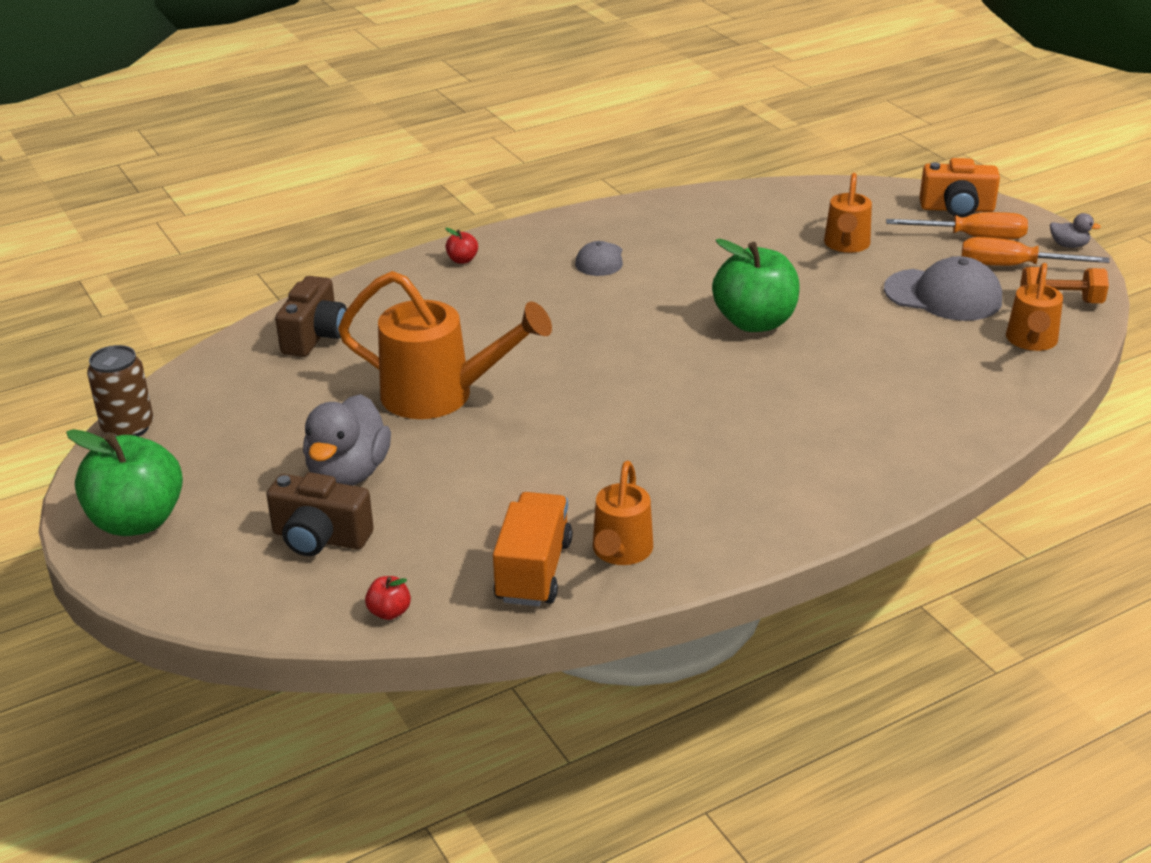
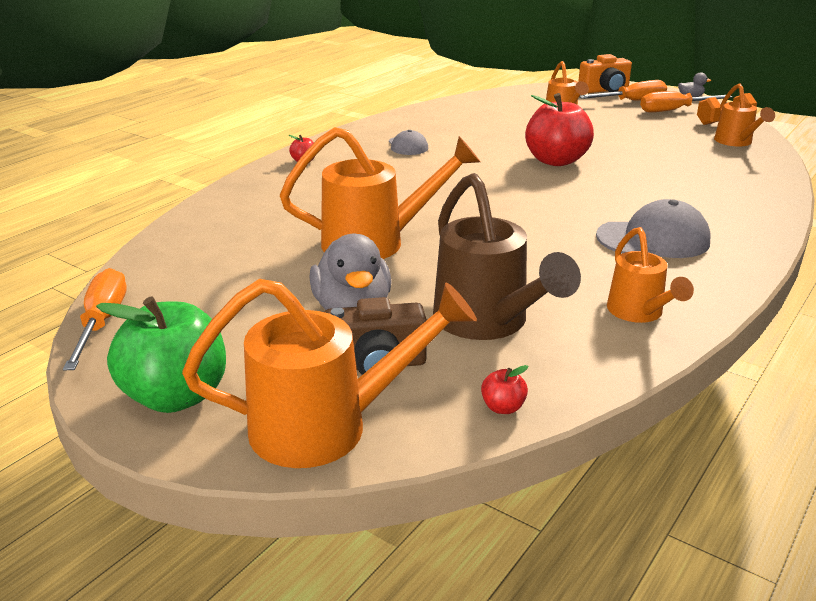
camera: 25 degrees left, 5 degrees down
brown can [87,345,153,437] -> orange screwdriver [63,268,126,371]
brown camera [275,276,347,357] -> none
orange truck [493,492,573,606] -> none
green apple [712,239,800,332] -> red apple [525,93,594,166]
grey cap [884,256,1002,321] -> grey cap moved to [596,199,711,258]
none -> orange watering can [182,279,477,468]
none -> brown watering can [433,173,581,340]

